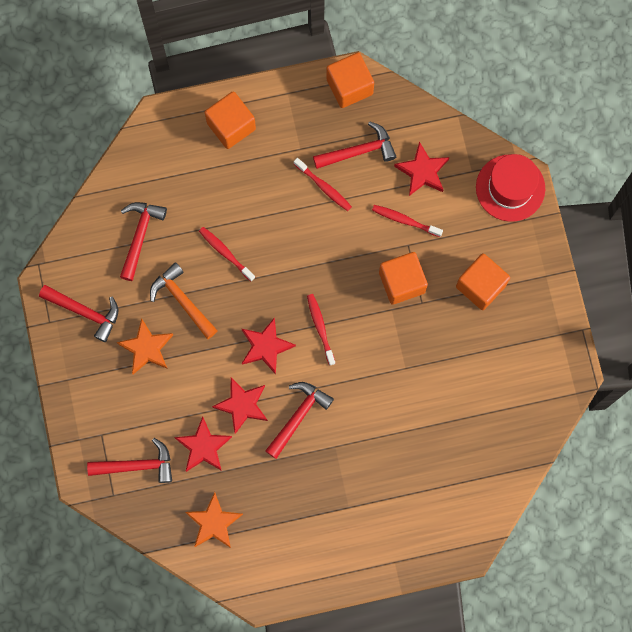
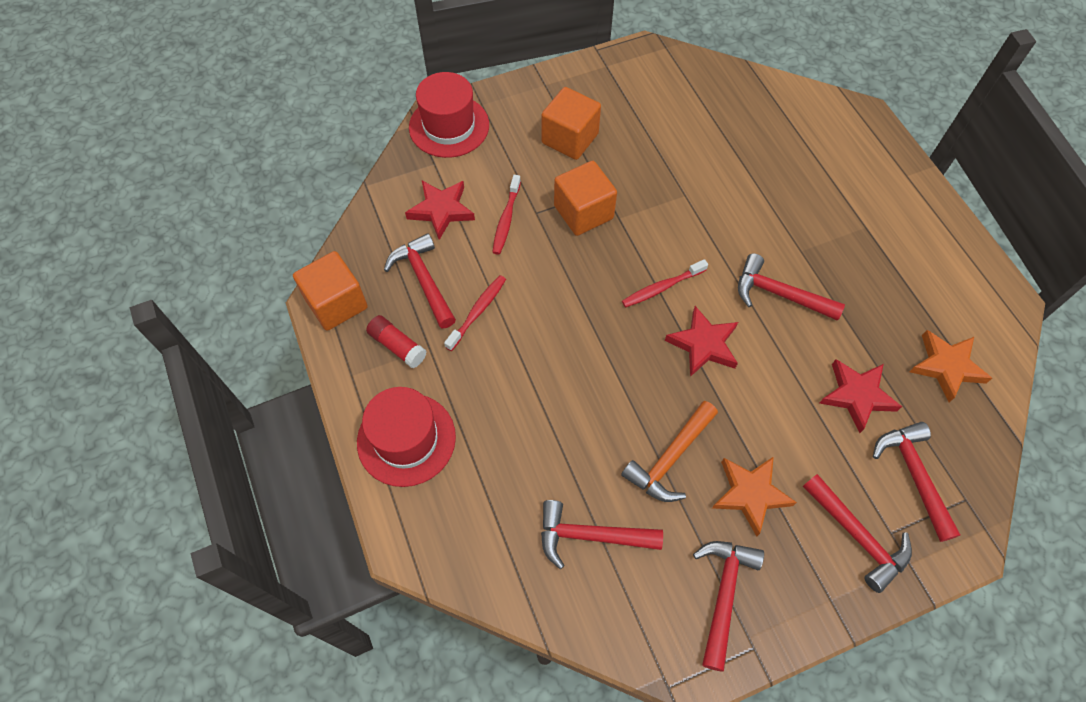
camera: 100 degrees left, 15 degrees down
red toothbrush [199,227,255,281] -> none
orange cube [205,91,256,149] -> red hat [357,387,456,487]
red star [212,377,268,434] -> none
none -> red glue stick [366,315,427,368]
none -> red hammer [803,474,912,593]

